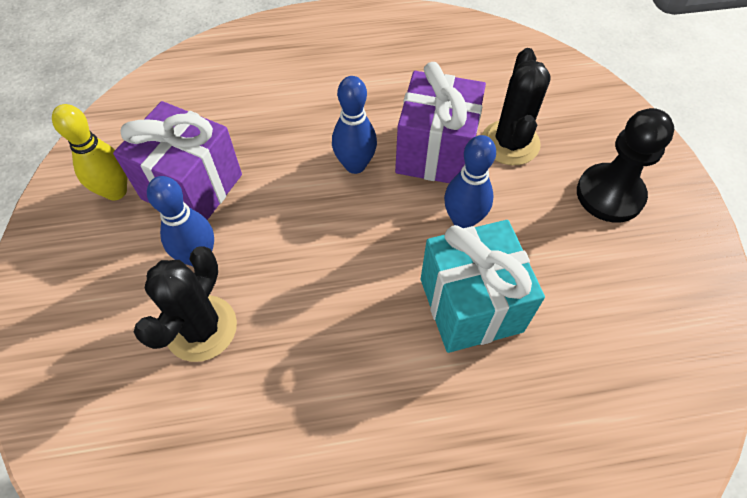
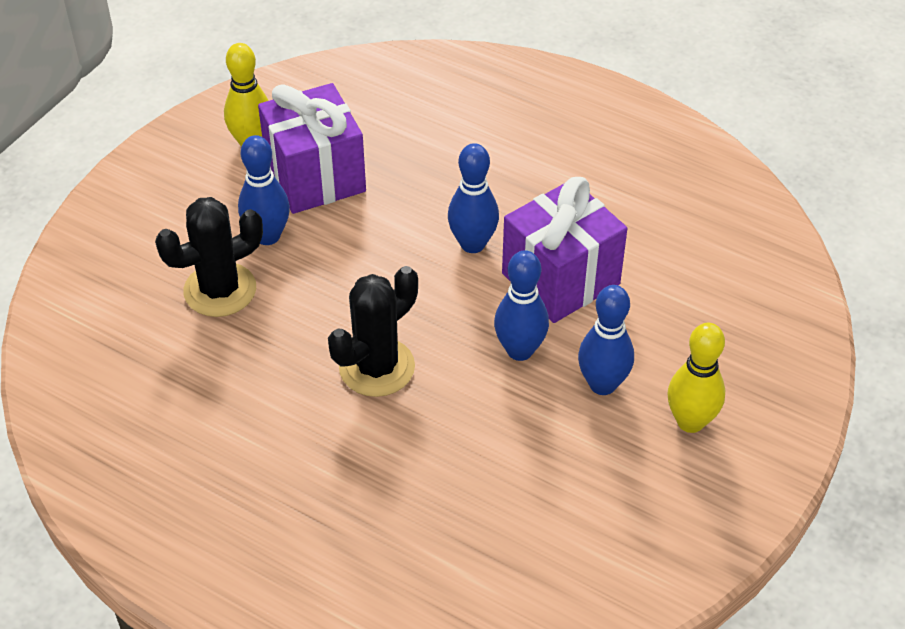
camera: 40 degrees right, 10 degrees down
turquoise gift [421,220,545,353] -> none
black cactus [482,48,551,165] -> black cactus moved to [328,266,418,397]
black pawn [577,108,674,223] -> yellow bowling pin [667,323,725,433]
none -> blue bowling pin [578,285,634,395]

